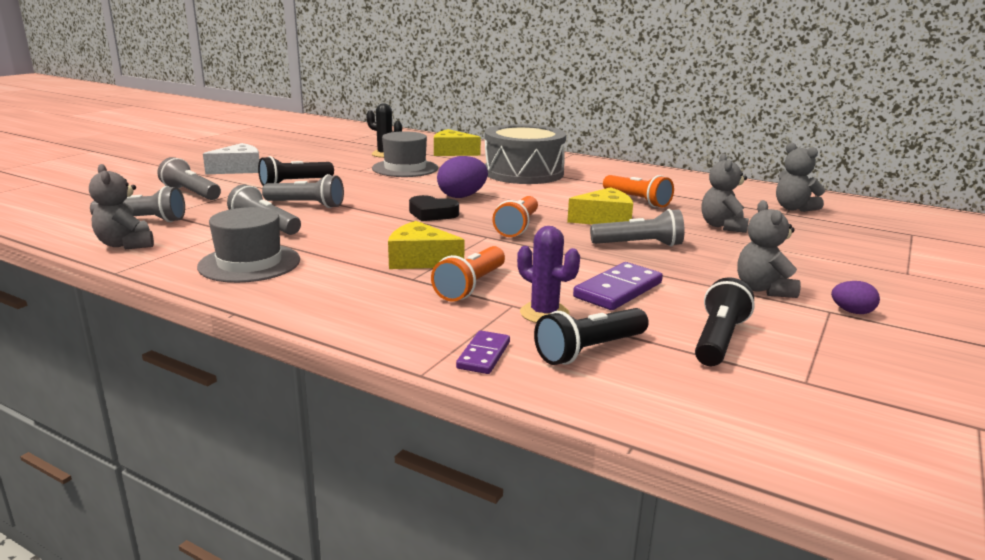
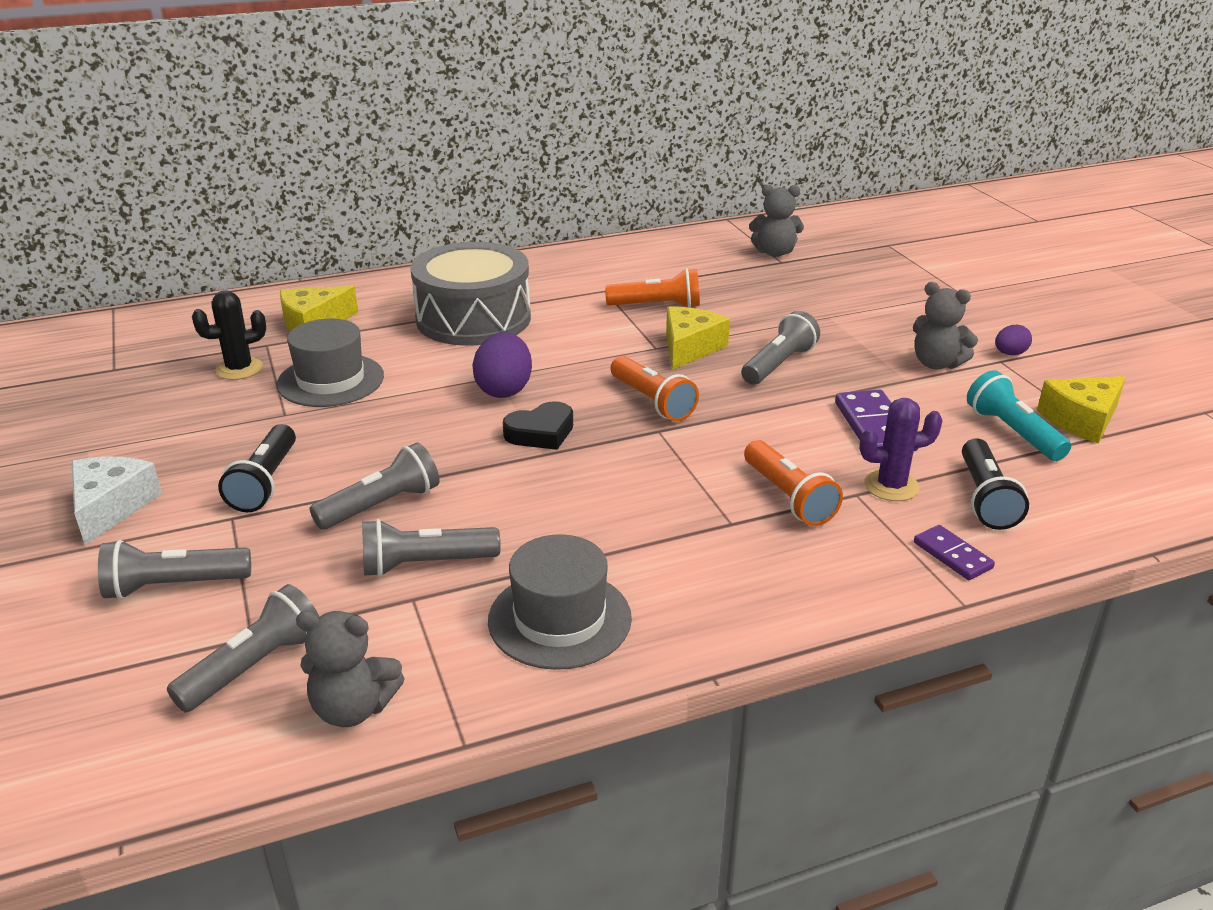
camera: 50 degrees left, 10 degrees up
yellow cheese [388,221,464,269] -> yellow cheese moved to [1037,376,1126,443]
black flashlight [695,277,755,366] -> turquoise flashlight [967,370,1071,461]
grey teddy bear [702,154,749,233] -> none

